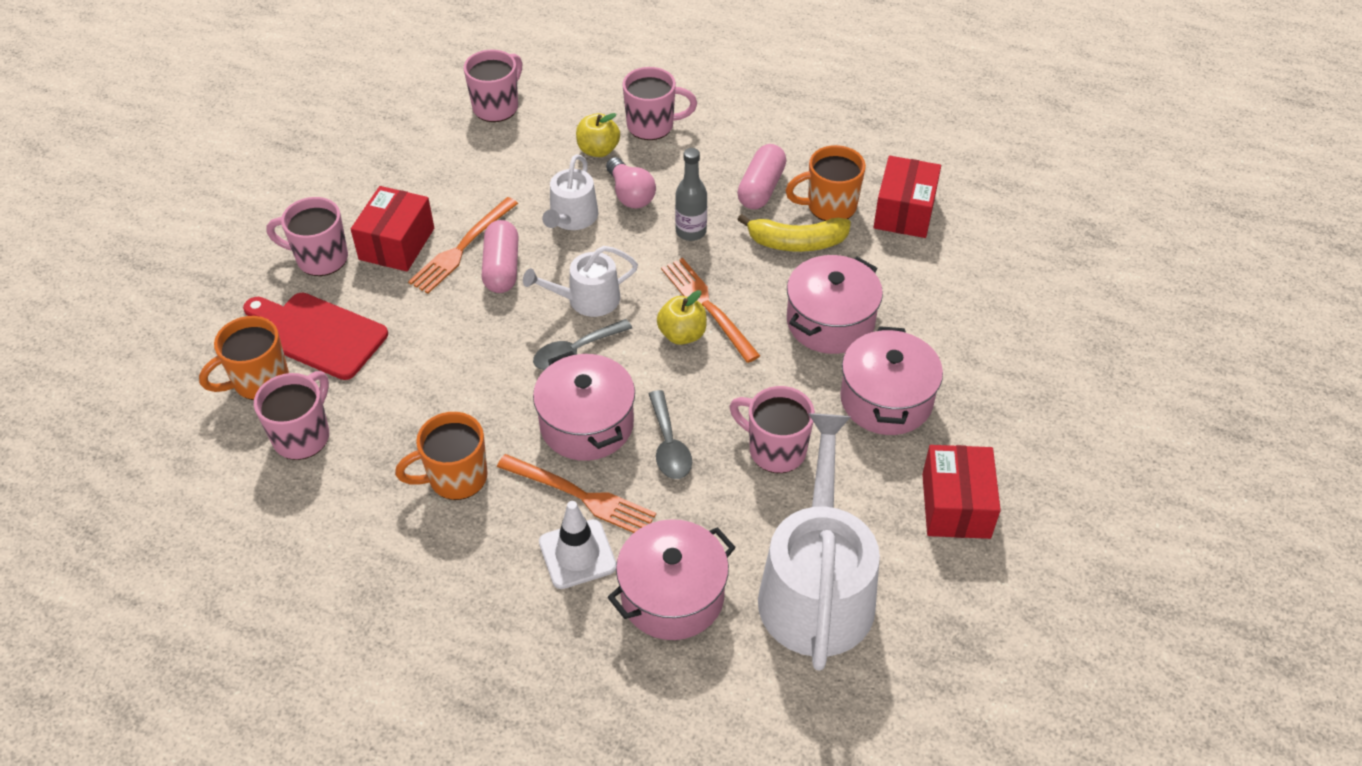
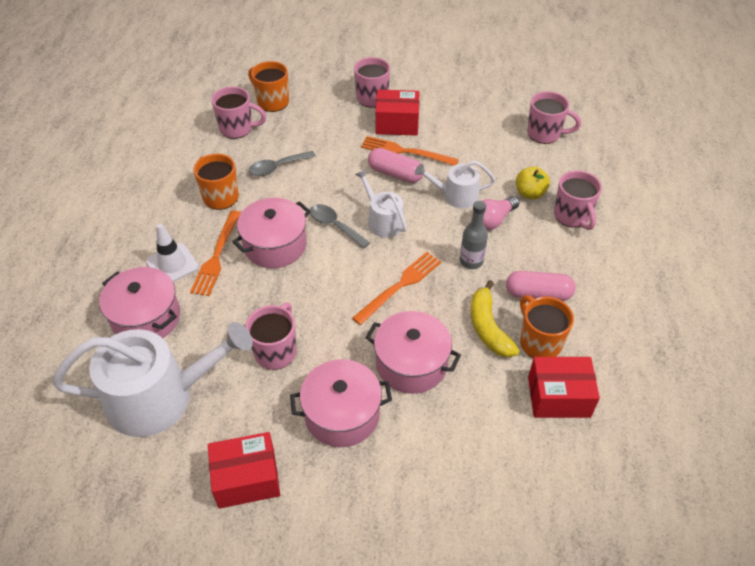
camera: 75 degrees right, 0 degrees up
red cutting board [243,293,388,380] -> none
pink capsule [482,220,518,293] -> pink capsule turned 45 degrees clockwise [368,148,423,183]
grey spoon [649,390,692,479] -> grey spoon moved to [248,151,316,176]
yellow apple [657,290,707,345] -> none

